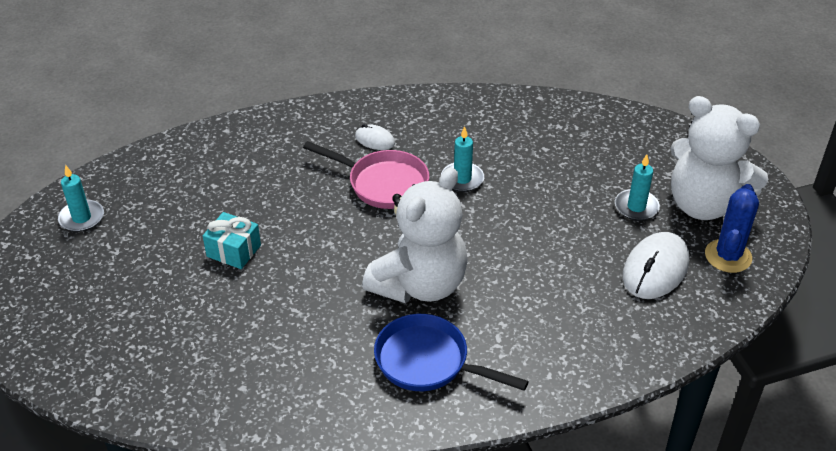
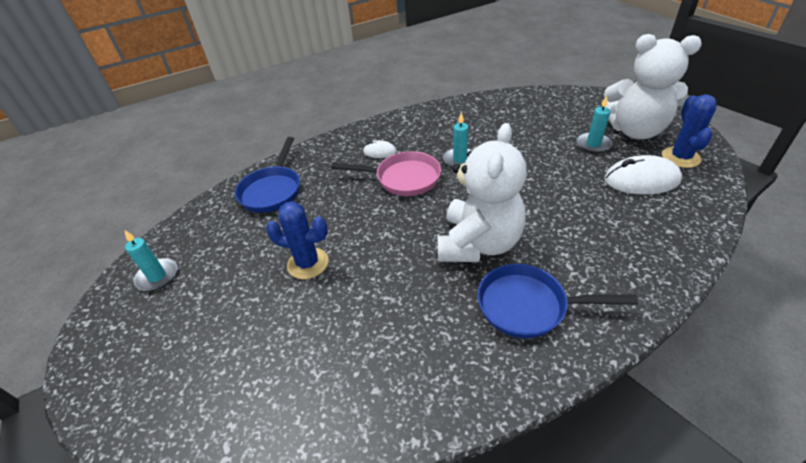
camera: 15 degrees left, 0 degrees up
turquoise gift [203,212,261,269] -> blue cactus [266,201,329,279]
white mouse [623,232,689,299] -> white mouse turned 75 degrees clockwise [605,155,682,194]
none -> blue pan [235,137,300,213]

